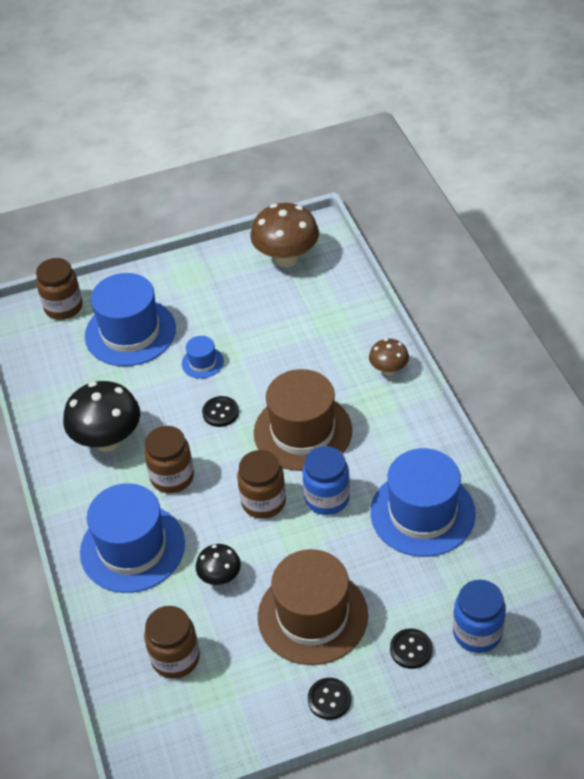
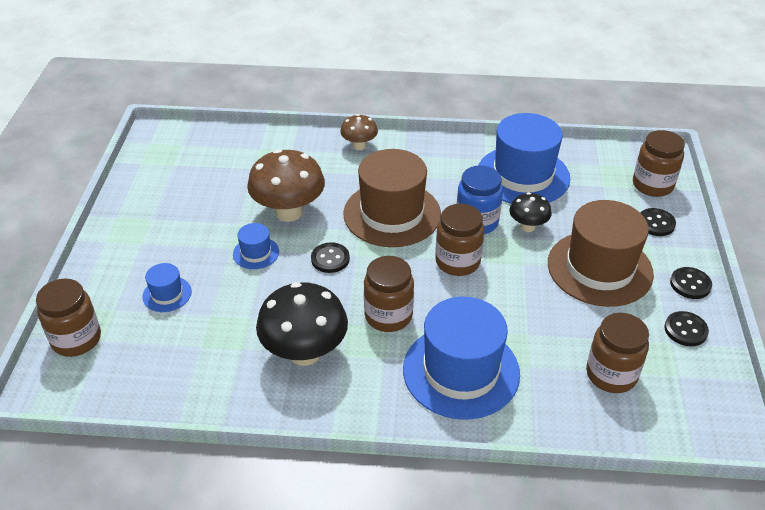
camera: 70 degrees left, 5 degrees down
blue hat [85,273,176,366] -> blue hat [142,263,192,312], size x0.45
black mushroom [196,544,241,585] -> black mushroom moved to [509,192,552,232]
brown mushroom [250,203,319,267] -> brown mushroom moved to [247,149,325,222]
blue jar [453,580,506,653] -> brown jar [633,130,685,197]
none -> black button [664,311,709,346]

